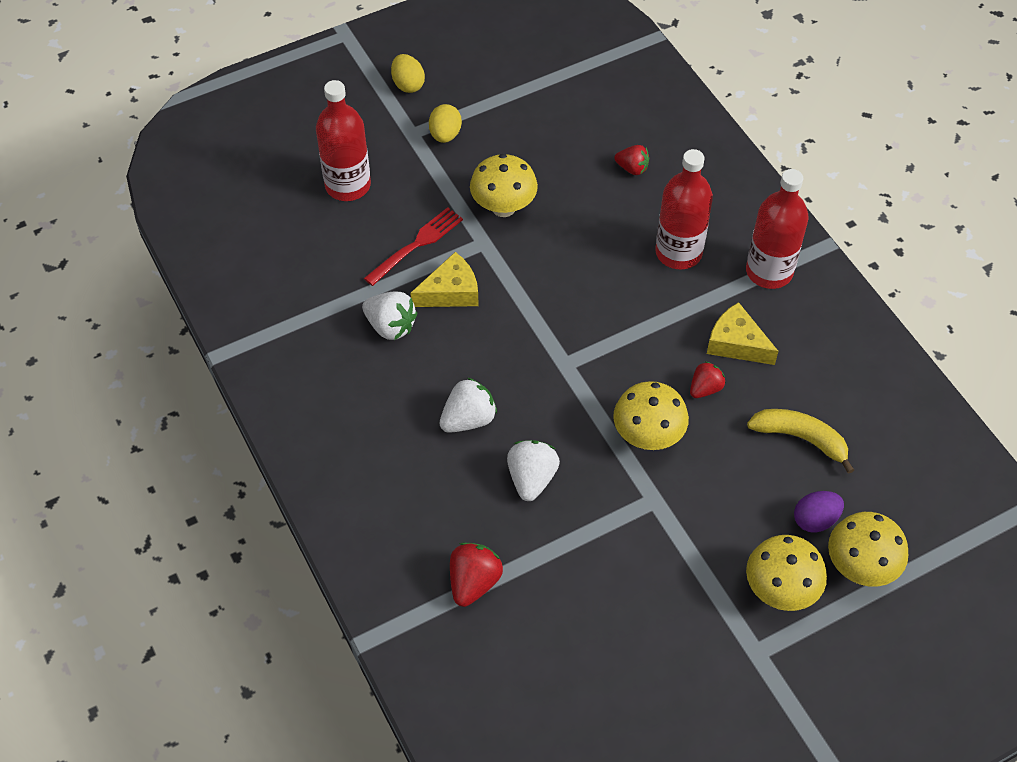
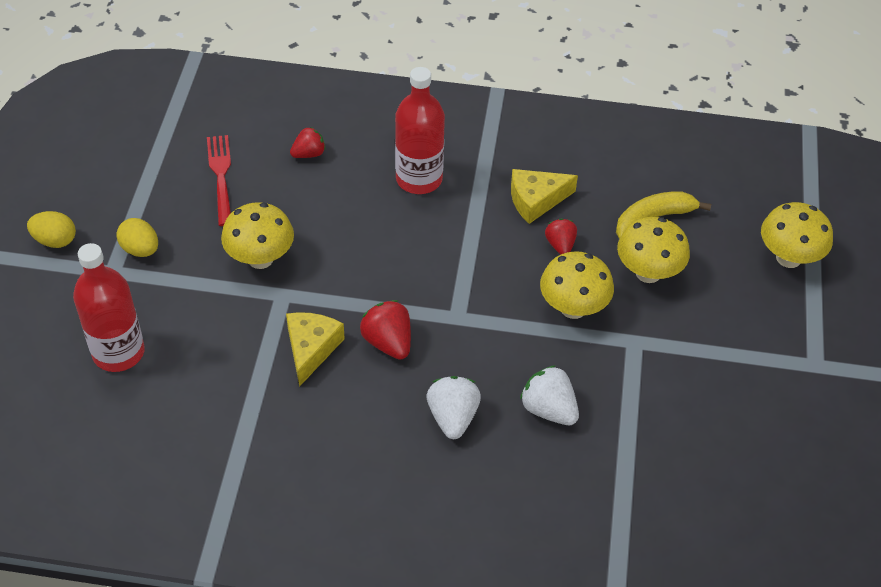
camera: 55 degrees left, 5 degrees down
white strawberry [362,292,417,340] -> none
red fork [364,207,463,286] -> red fork moved to [207,135,231,226]
red strawberry [450,543,503,607] -> red strawberry moved to [360,300,411,360]
red bottle [746,169,809,289] -> none
yellow mushroom [746,535,827,611] -> yellow mushroom moved to [617,217,690,283]
purple egg [794,491,844,533] -> none

